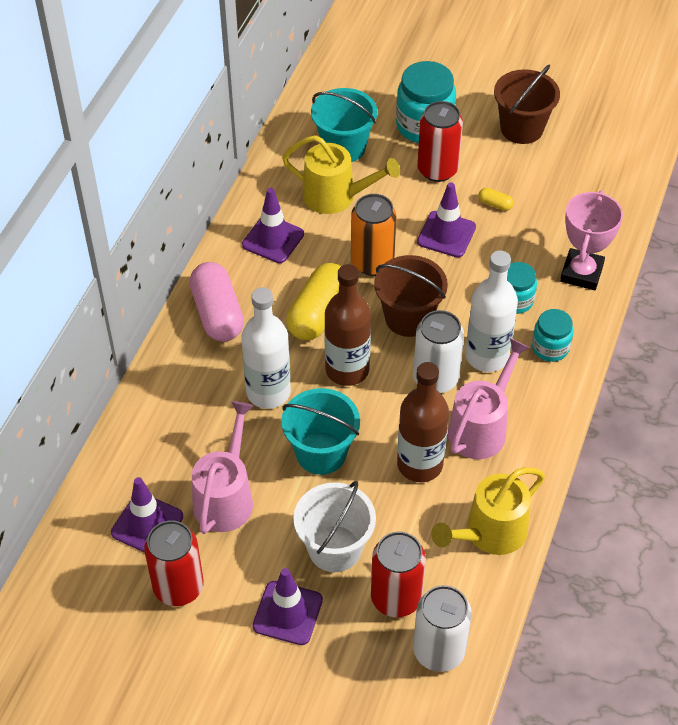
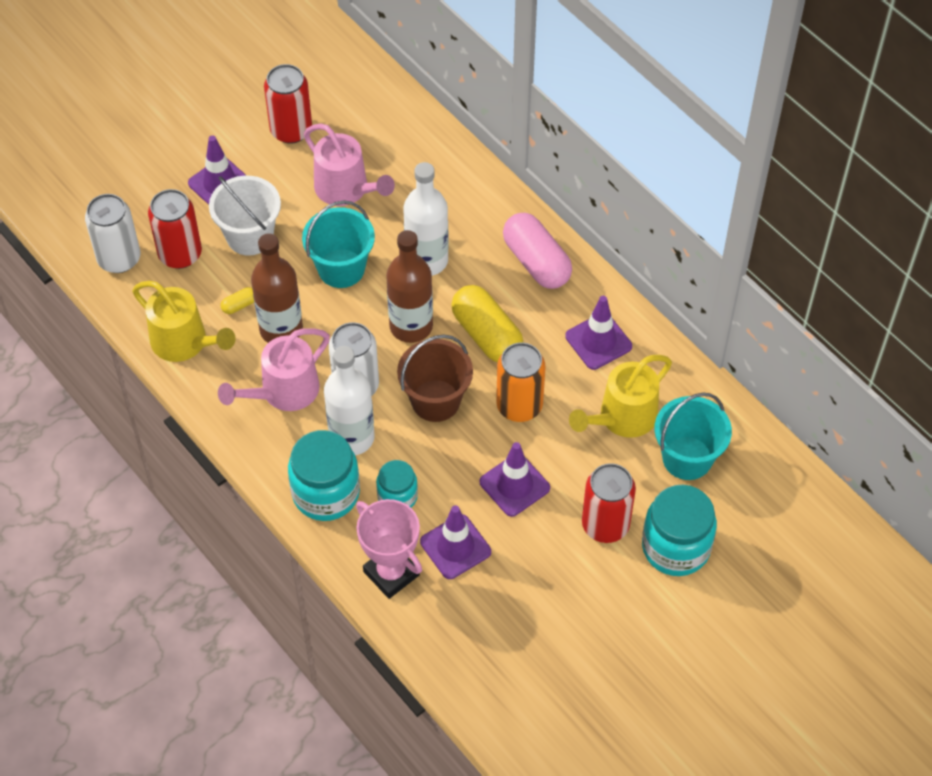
camera: 120 degrees right, 5 degrees up
purple traffic cone [111,477,183,553] -> purple traffic cone moved to [420,505,491,579]
pink capsule [190,262,244,342] -> pink capsule turned 45 degrees clockwise [503,213,572,289]
yellow watering can [431,467,545,555] -> yellow watering can turned 135 degrees clockwise [132,281,236,362]
pink watering can [448,338,530,459] -> pink watering can turned 75 degrees clockwise [218,328,330,411]
yellow capsule [478,188,513,211] -> yellow capsule moved to [221,287,254,314]
brown bucket [494,65,560,144] -> none
turquoise jar [532,309,573,362] -> turquoise jar [288,430,360,521], size x1.70

